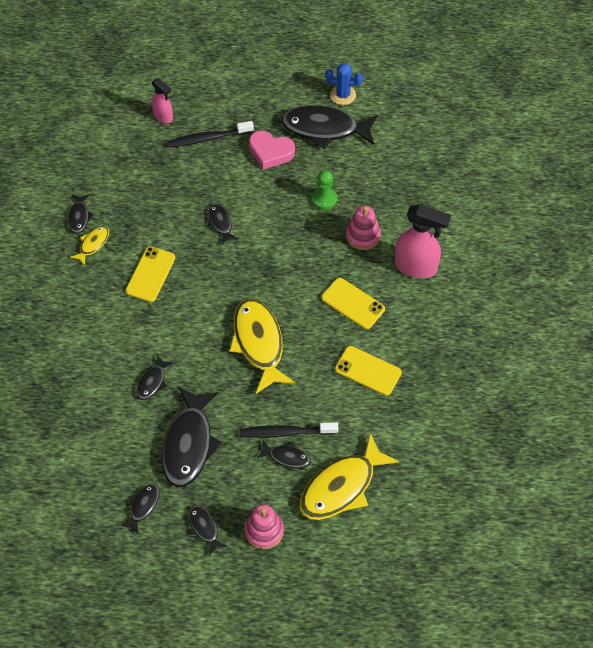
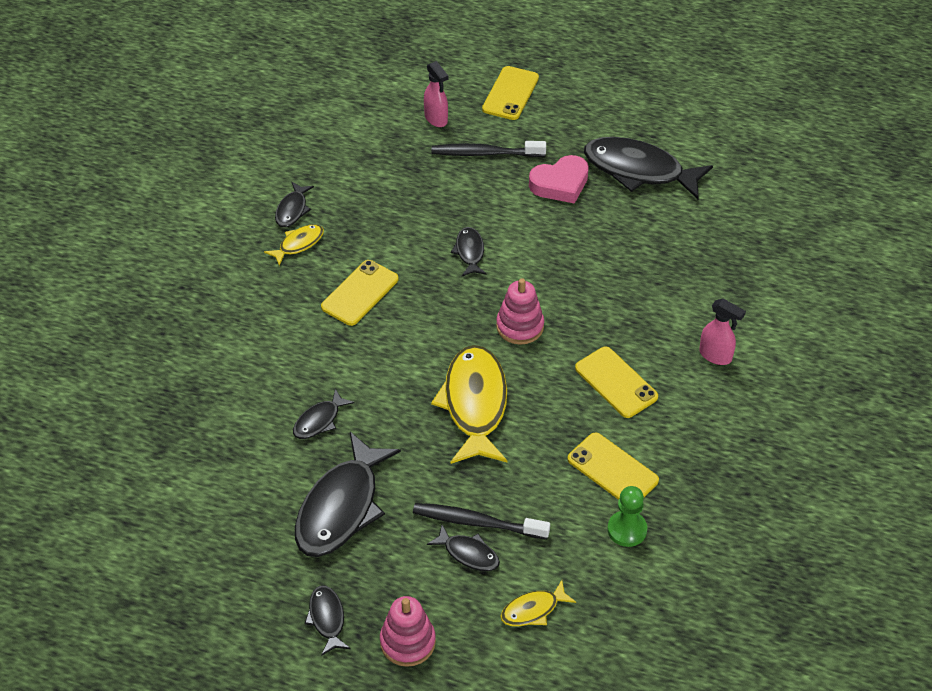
camera: 15 degrees right, 10 degrees down
black fish [120,484,160,534] -> none
pink heart [249,130,295,170] -> pink heart turned 60 degrees counterclockwise [529,155,589,204]
yellow fish [300,433,399,520] -> yellow fish [500,580,576,626], size x0.48
green pawn [312,170,337,210] -> green pawn moved to [607,486,647,547]
blue cactus [325,63,363,105] -> none
pink stacking toy [346,206,381,250] -> pink stacking toy moved to [496,278,544,345]
pink spray bottle [395,204,451,278] -> pink spray bottle [699,298,746,365], size x0.57
none -> yellow phone [482,66,539,120]

